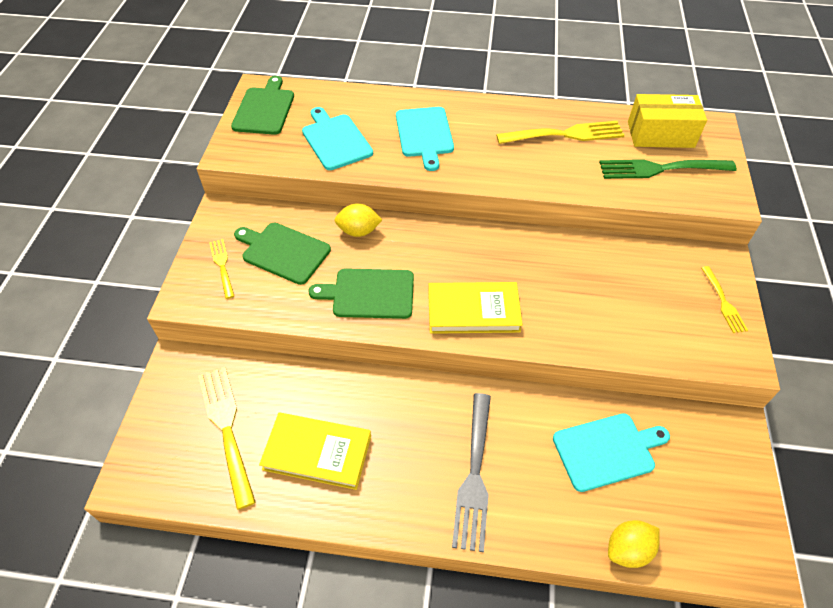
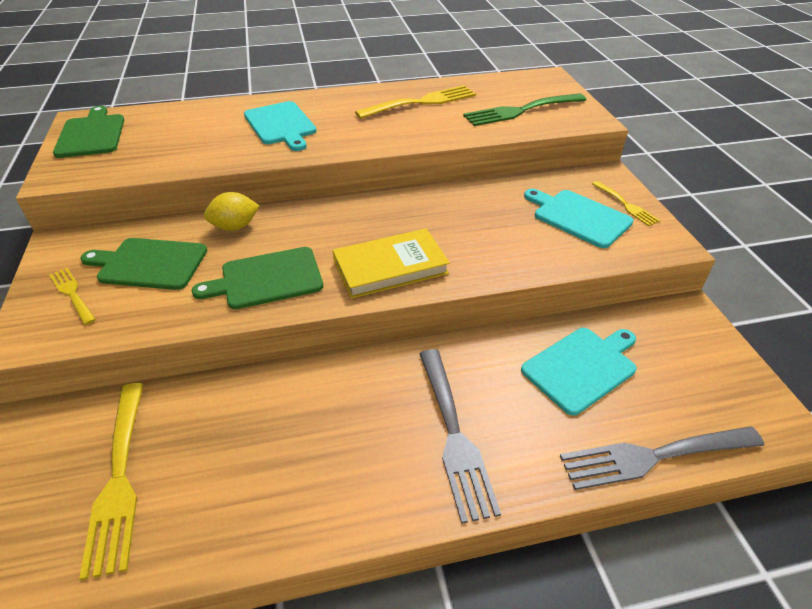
camera: 20 degrees left, 10 degrees down
yellow fork [199,367,256,510] -> yellow fork turned 150 degrees counterclockwise [79,383,144,580]
yellow book [259,413,371,490] -> none
turquoise cutting board [302,107,373,170] -> turquoise cutting board moved to [524,189,634,248]
yellow lemon [608,520,660,568] -> grey fork [560,427,764,490]
yellow box [628,94,707,148] -> none

